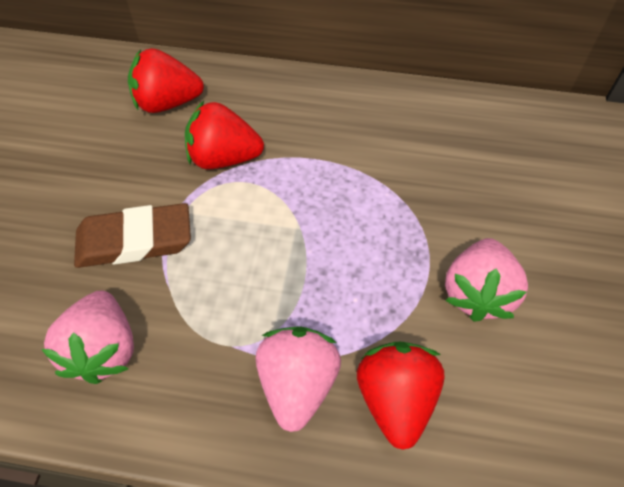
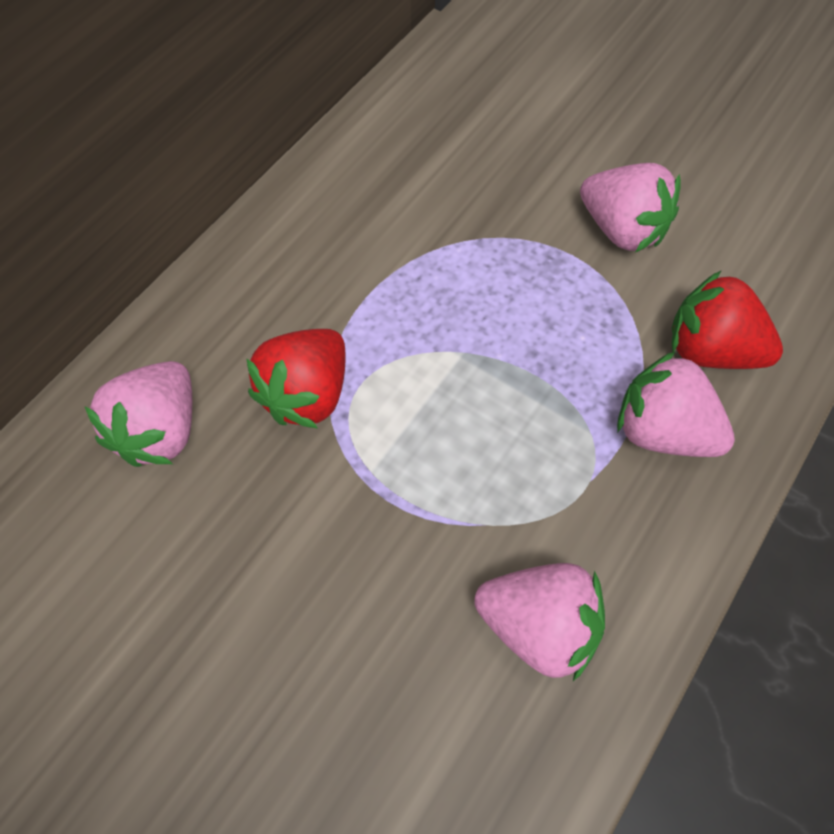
camera: 65 degrees left, 5 degrees up
brown eraser [74,203,191,268] -> none
red strawberry [128,48,204,113] -> pink strawberry [84,361,192,467]

